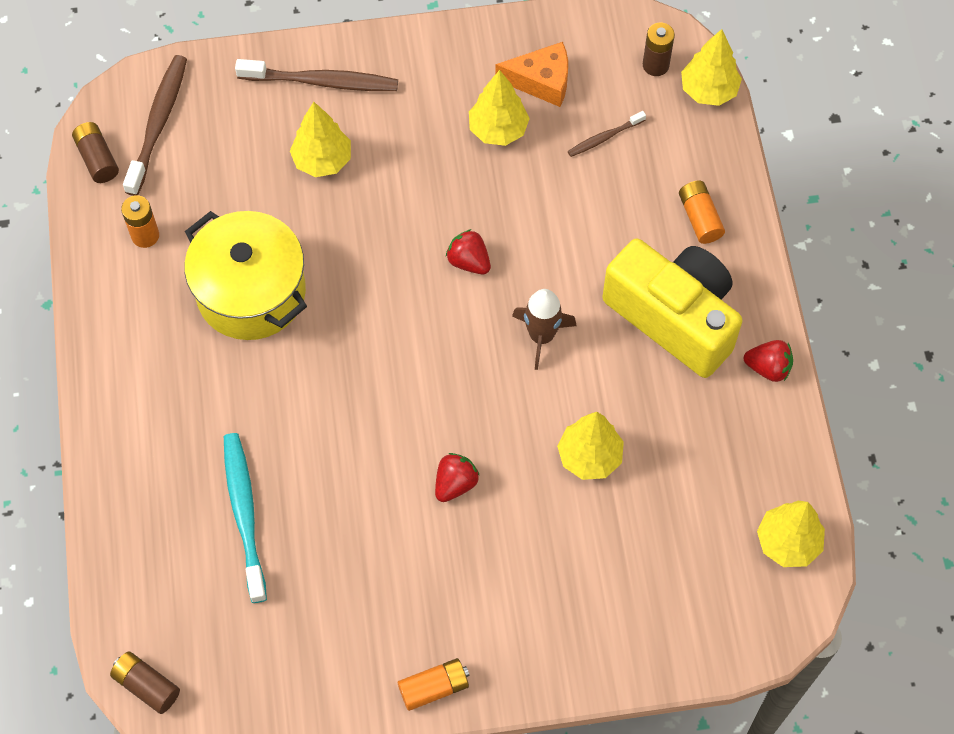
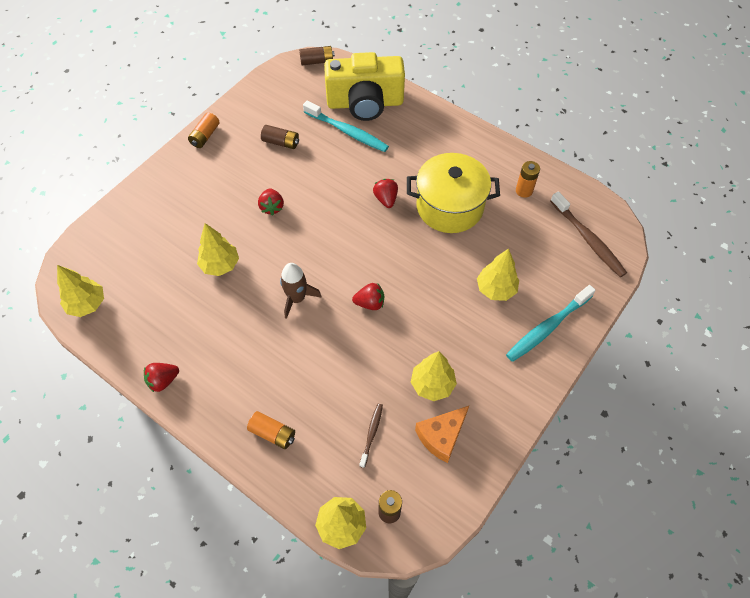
camera: 135 degrees right, 5 degrees down
brown battery [72,122,119,183] -> brown battery moved to [261,125,299,149]
brown toothbrush [235,59,398,91] -> turquoise toothbrush [506,285,596,362]
yellow camera [602,239,742,378] -> yellow camera moved to [324,52,405,121]
none -> red strawberry [373,179,398,208]

